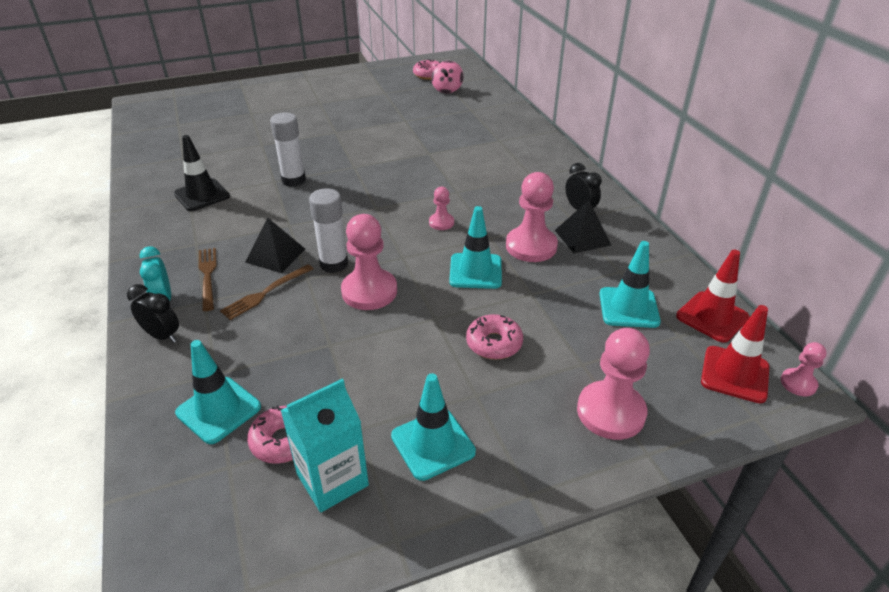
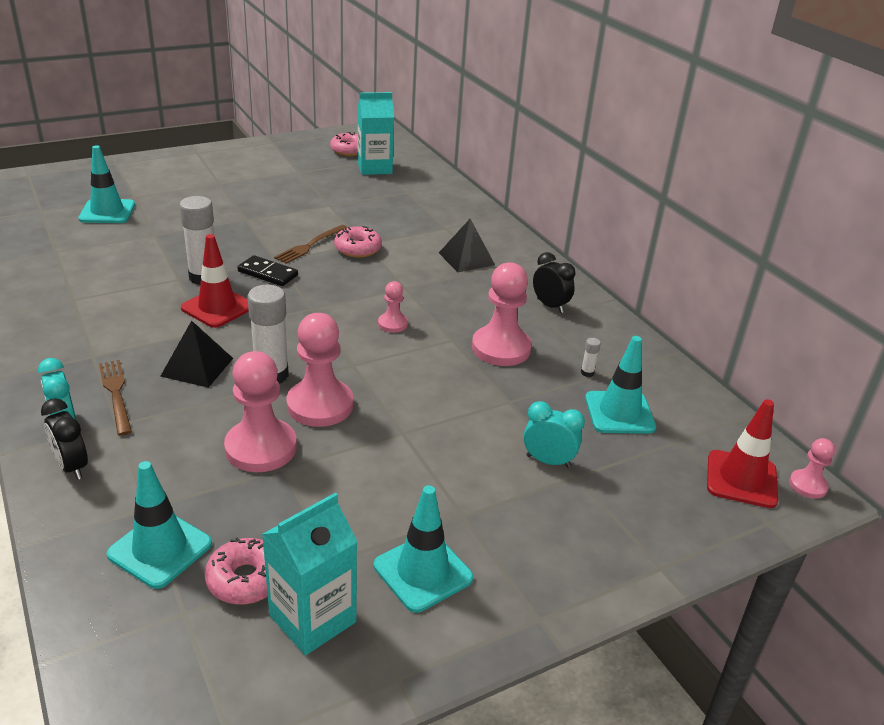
camera: 10 degrees left, 5 degrees down
black clock [127,284,179,343] -> black clock turned 150 degrees counterclockwise [41,398,88,480]
black traffic cone [174,135,230,211] -> none
brown fork [220,264,313,320] -> brown fork moved to [274,225,348,264]
pink spinning top [431,61,464,93] -> turquoise carton [357,92,394,175]
turquoise traffic cone [449,206,502,289] -> turquoise traffic cone moved to [79,145,135,223]
pink donut [466,314,523,359] -> pink donut moved to [334,226,382,258]
black pyramid [555,200,611,253] -> black pyramid moved to [439,219,495,272]
pink pawn [577,328,650,440] -> pink pawn moved to [224,351,297,472]
red traffic cone [676,250,750,343] -> red traffic cone moved to [181,234,249,328]
none -> black domino [237,255,298,286]
none -> turquoise clock [523,401,585,468]
none -> white glue stick [581,338,601,377]

